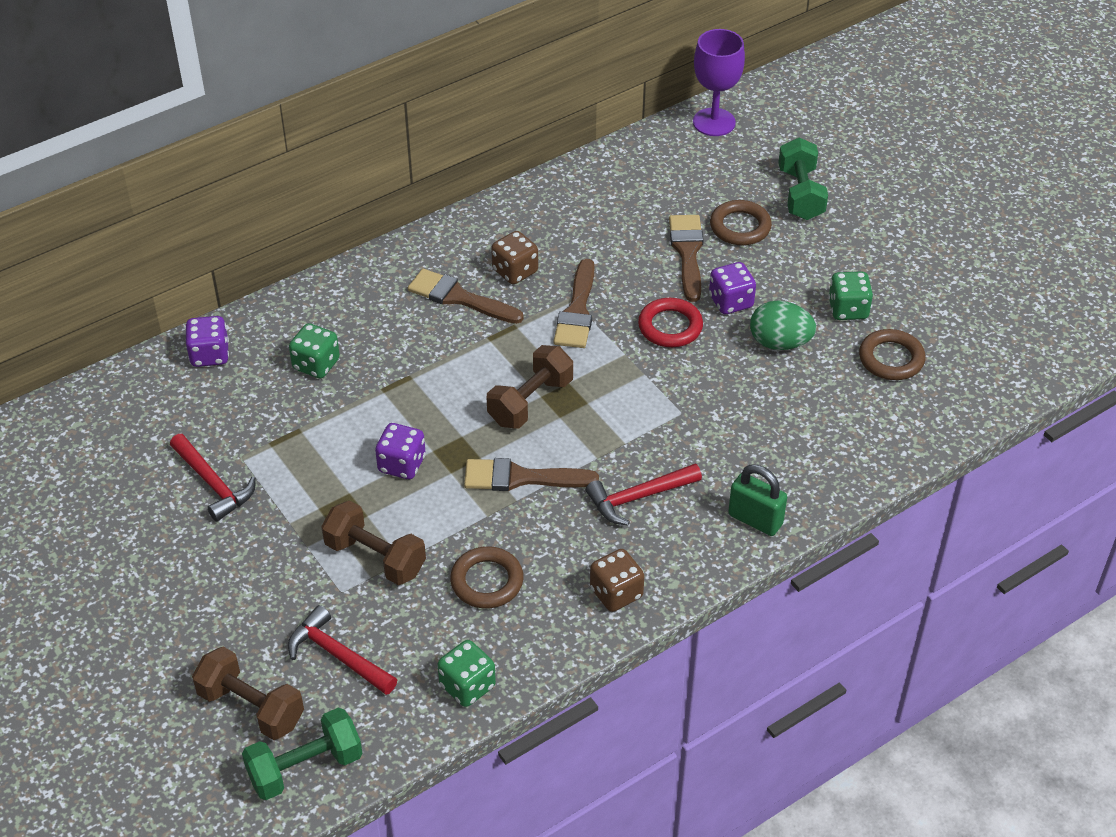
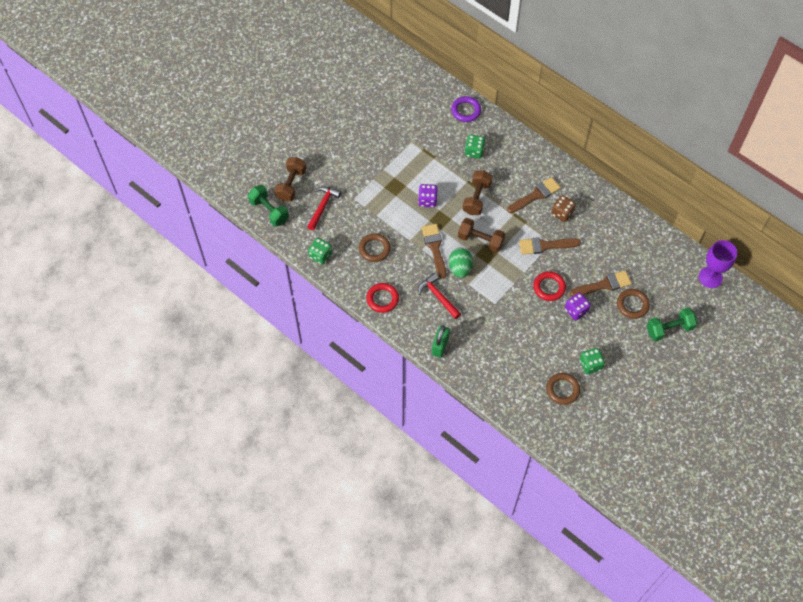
camera: 75 degrees right, 15 degrees up
red hammer [170,434,256,522] -> none
purple dice [185,316,229,367] -> purple ring [451,96,481,122]
brown dumbbell [321,500,426,585] -> brown dumbbell moved to [463,171,492,215]
brown brush [408,269,524,324] -> brown brush turned 45 degrees clockwise [507,177,561,213]
brown dice [590,549,645,612] -> red ring [366,283,399,313]
green egg [750,301,816,350] -> green egg moved to [449,248,473,278]

